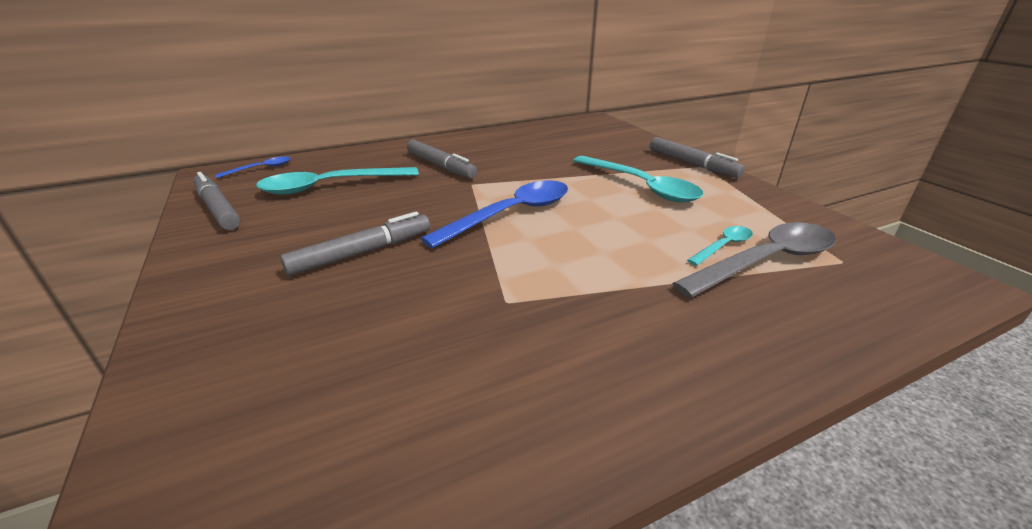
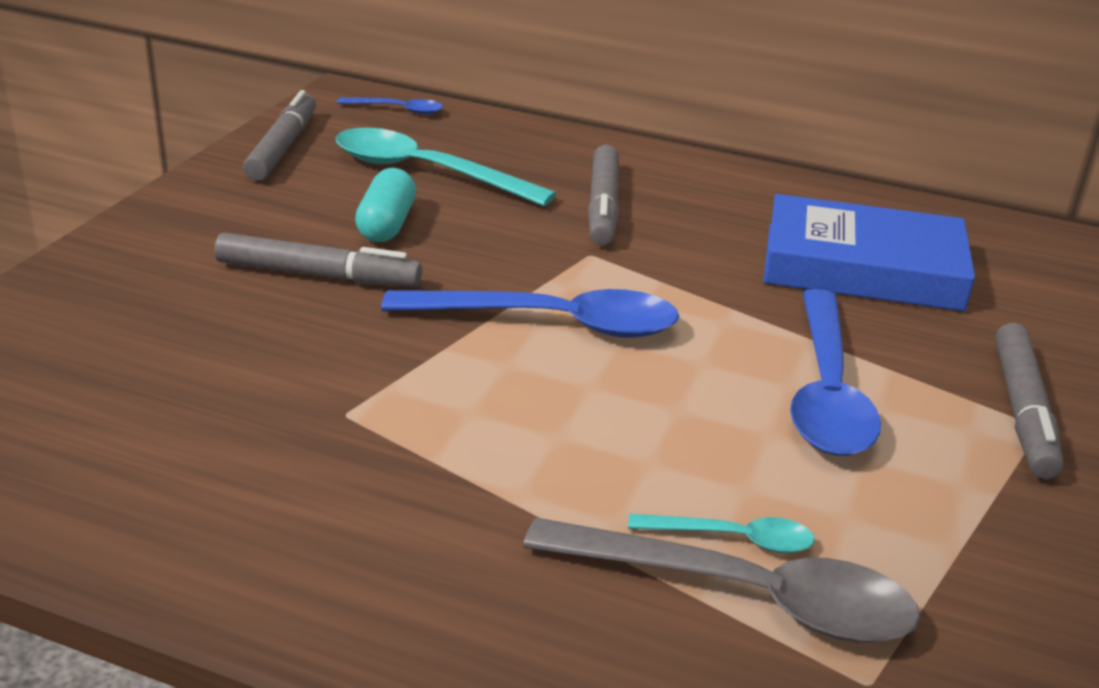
camera: 45 degrees right, 0 degrees up
turquoise spoon [573,156,704,202] -> blue spoon [790,289,881,456]
none -> turquoise capsule [355,168,416,242]
none -> blue book [763,194,975,311]

